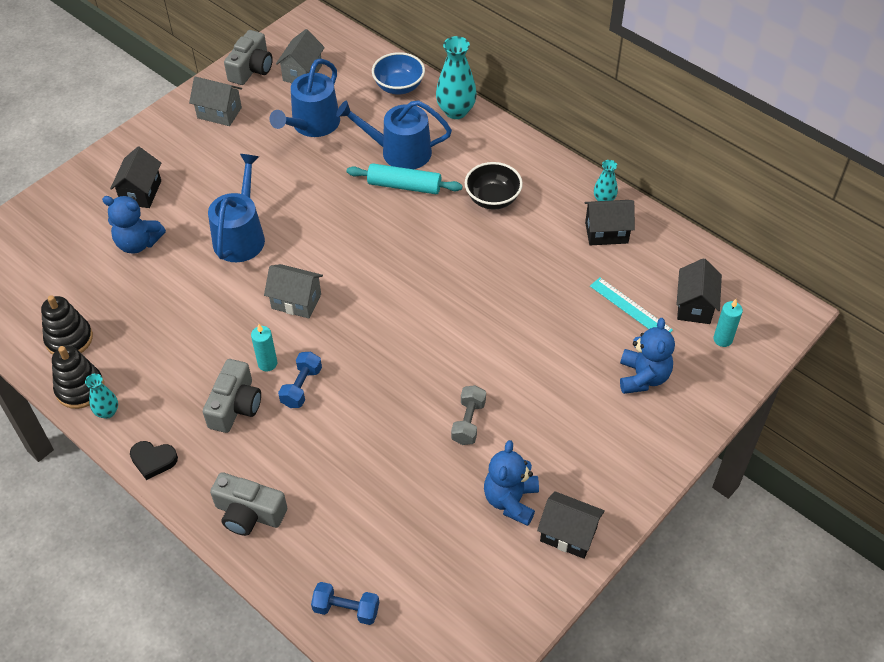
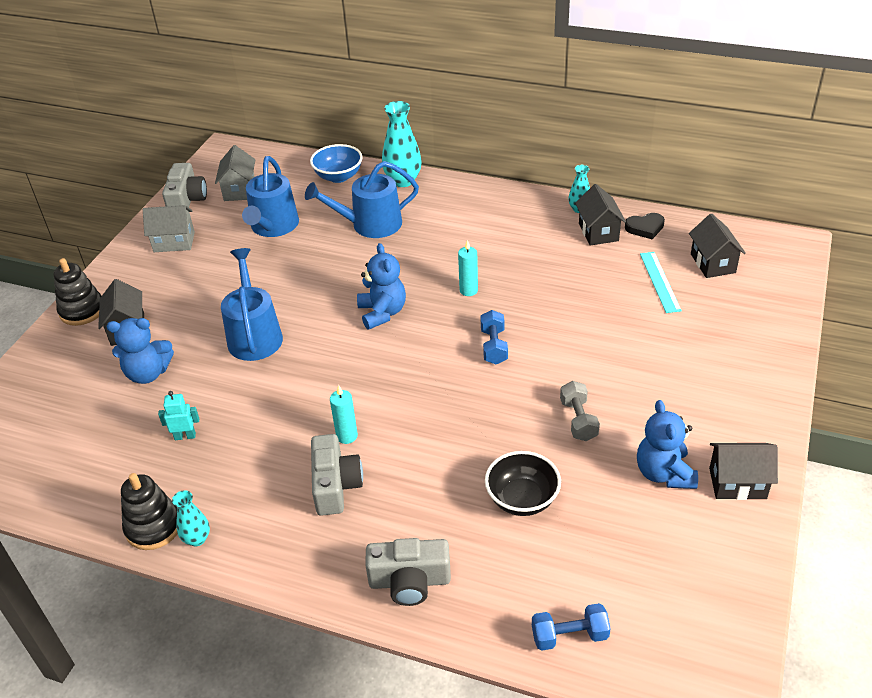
camera: 20 degrees left, 10 degrees down
black stacking toy [41,295,93,354] -> black stacking toy moved to [54,258,101,326]
black heart [130,441,178,480] -> black heart moved to [625,213,665,239]
grey house [264,264,323,318] -> none
blue dumbbell [278,352,322,408] -> blue dumbbell moved to [481,310,508,365]
turquoise rolling pin [347,163,463,194] -> none
black bowl [465,162,523,210] -> black bowl moved to [485,451,561,516]
black house [585,200,635,245] -> black house turned 75 degrees counterclockwise [575,184,626,246]
turquoise ruler [590,277,673,333] -> turquoise ruler turned 60 degrees clockwise [640,252,682,313]
blue teddy bear [620,318,675,394] -> blue teddy bear moved to [357,243,406,330]
turquoise candle [713,299,743,347] -> turquoise candle moved to [458,240,478,296]
none -> turquoise robot [158,391,199,440]

